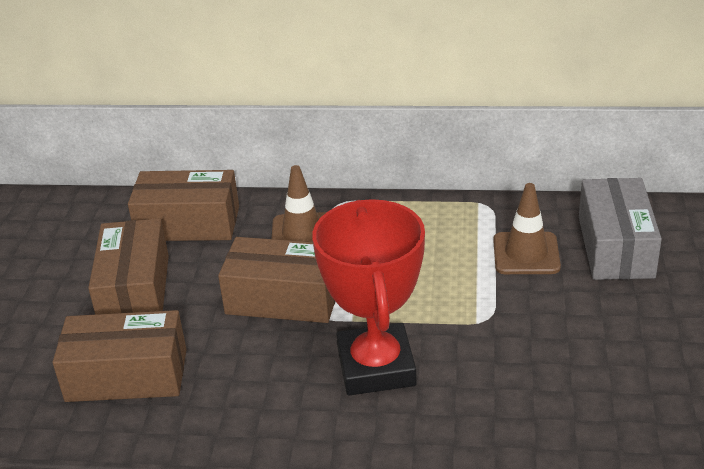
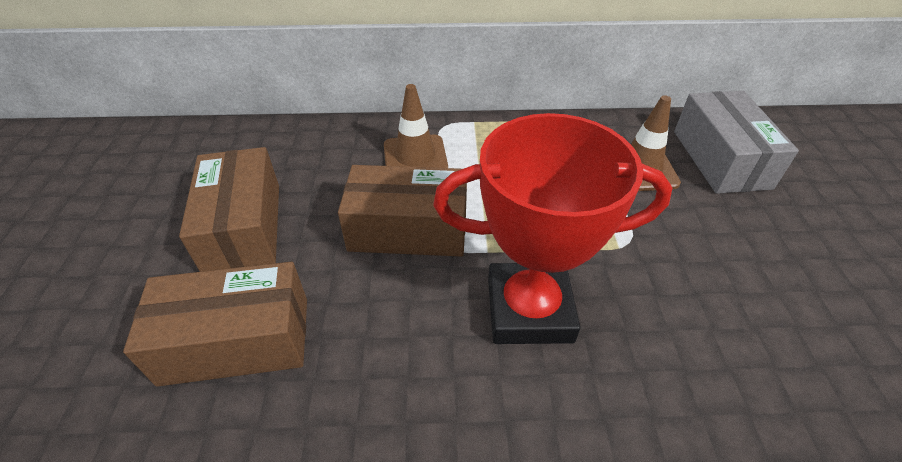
camera: 10 degrees left, 10 degrees up
brown box [128,170,239,241] -> none
red trophy [312,199,425,395] -> red trophy turned 75 degrees counterclockwise [433,113,672,344]

